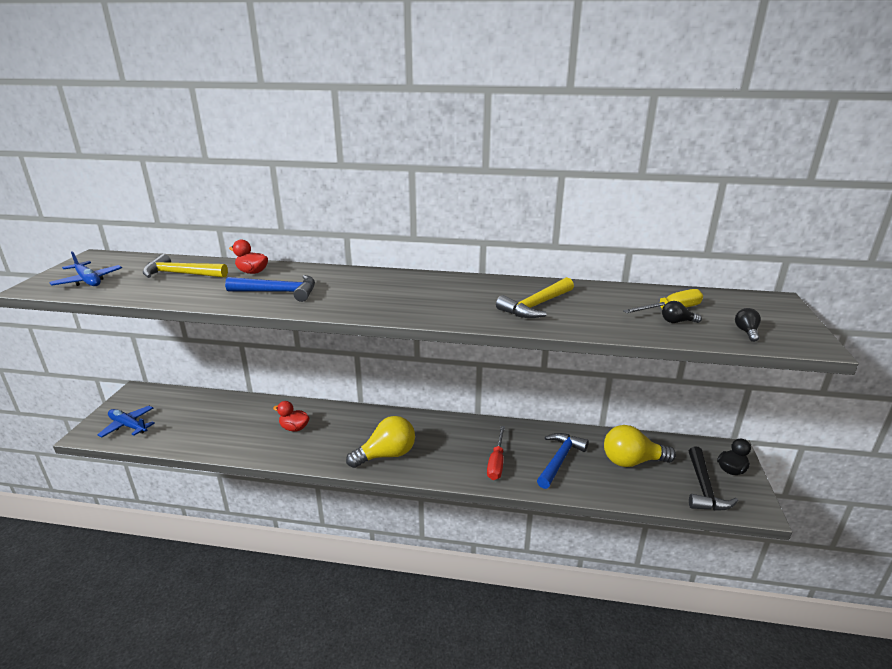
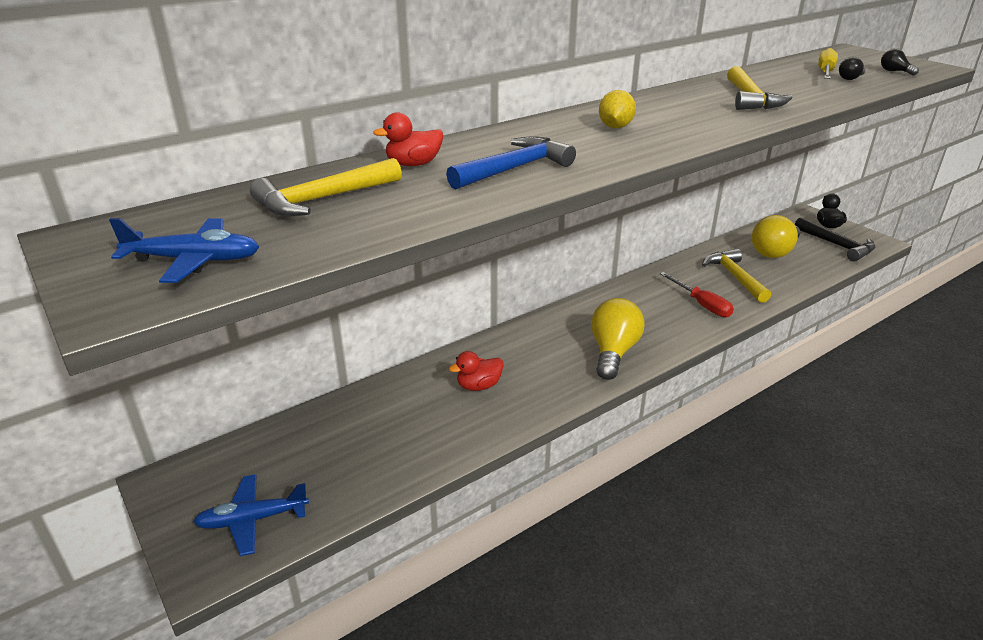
camera: 45 degrees left, 5 degrees up
blue hammer [537,433,589,489] -> yellow hammer [702,249,771,303]
none -> yellow lemon [599,90,636,128]

